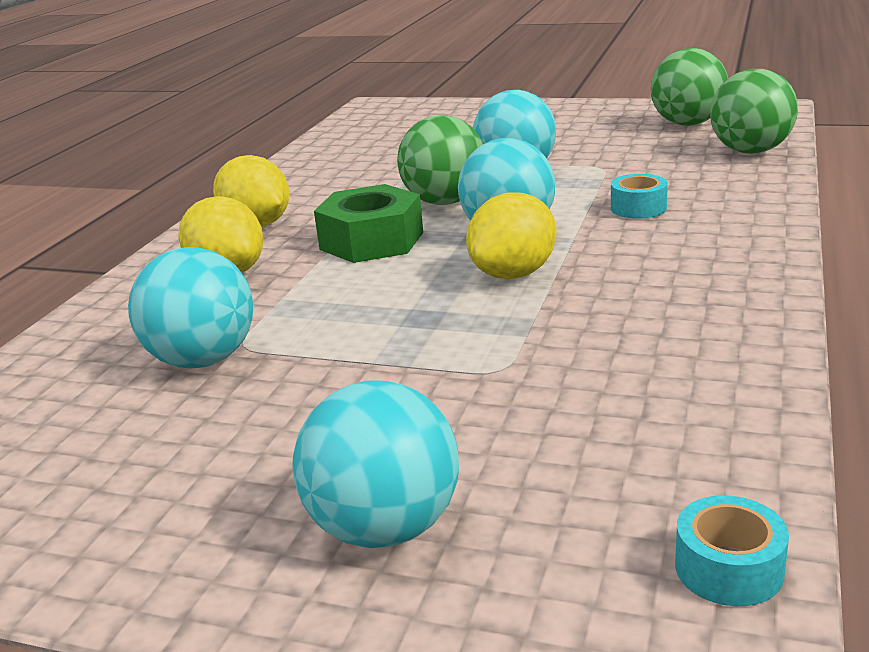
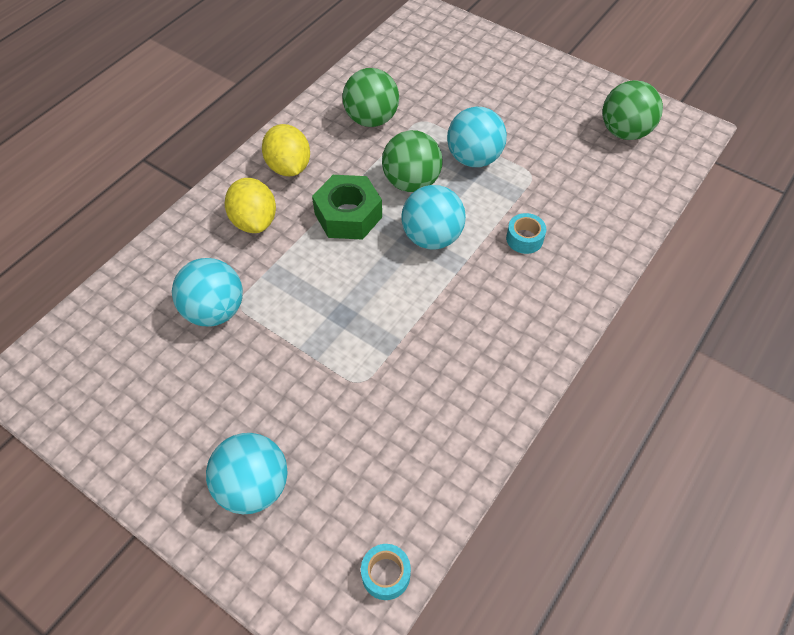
camera: 15 degrees right, 30 degrees up
yellow lemon [466,192,557,279] -> none
green ball [710,69,798,154] -> green ball moved to [342,68,399,127]

